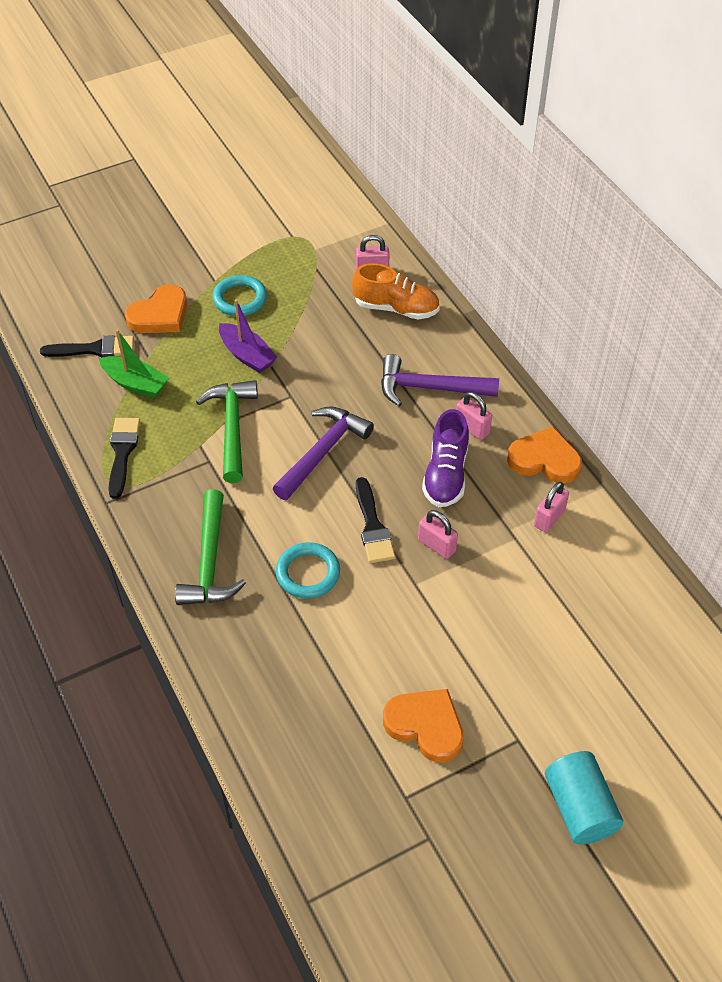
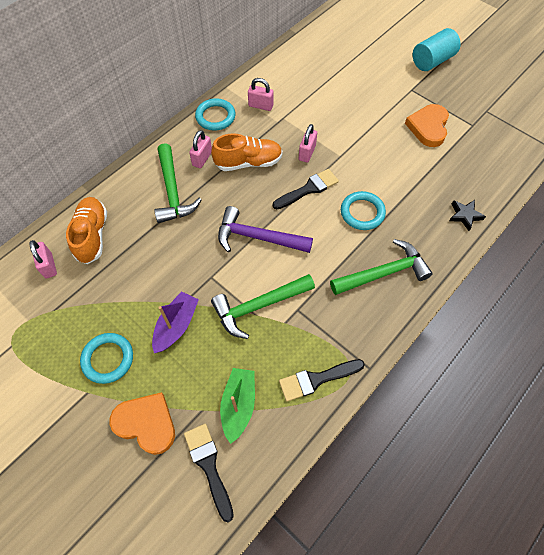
camera: 110 degrees left, 10 degrees up
purple hammer [381,354,499,406] -> green hammer [154,143,202,223]
purple shoe [422,409,469,507] -> orange shoe [211,133,282,171]
orange heart [507,426,582,484] -> turquoise ring [195,98,235,131]
none -> black star [449,200,486,231]

